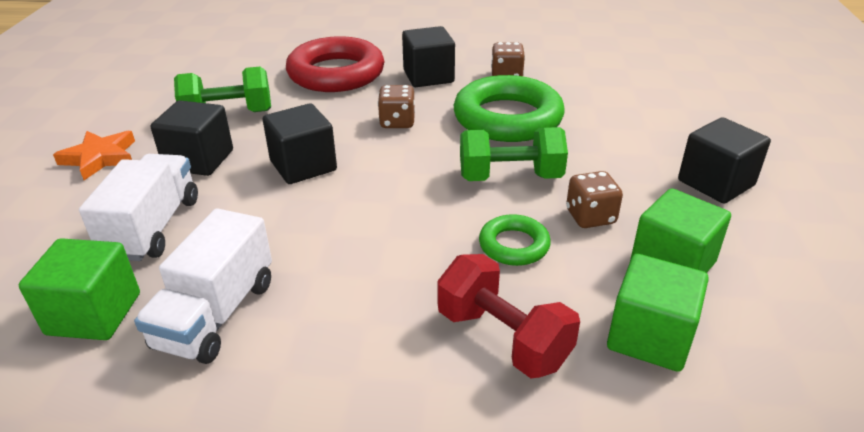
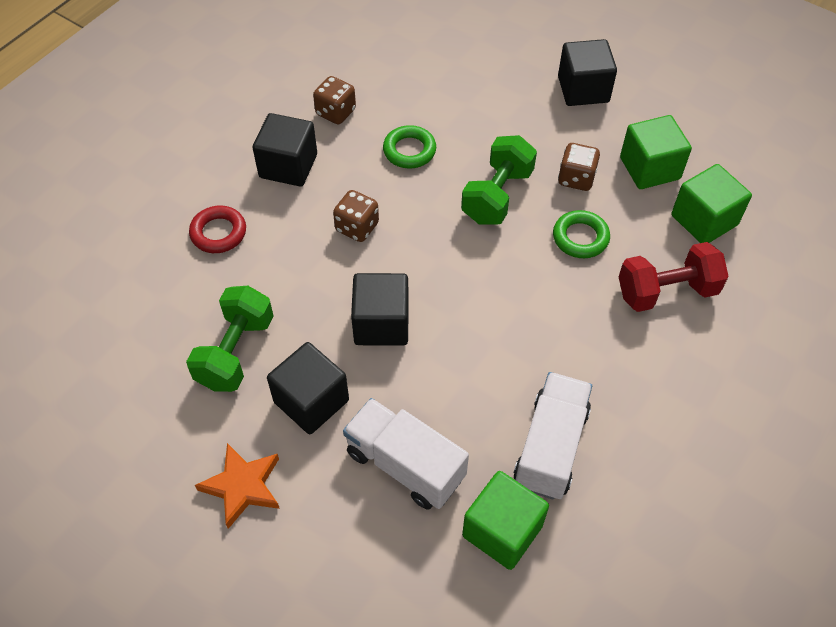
camera: 60 degrees left, 20 degrees up
white truck [134,208,272,364] -> white truck turned 120 degrees counterclockwise [513,372,592,499]
red ring [286,36,385,92] -> red ring [189,206,246,253], size x0.50
green ring [454,75,565,142] -> green ring [383,125,436,169], size x0.50

